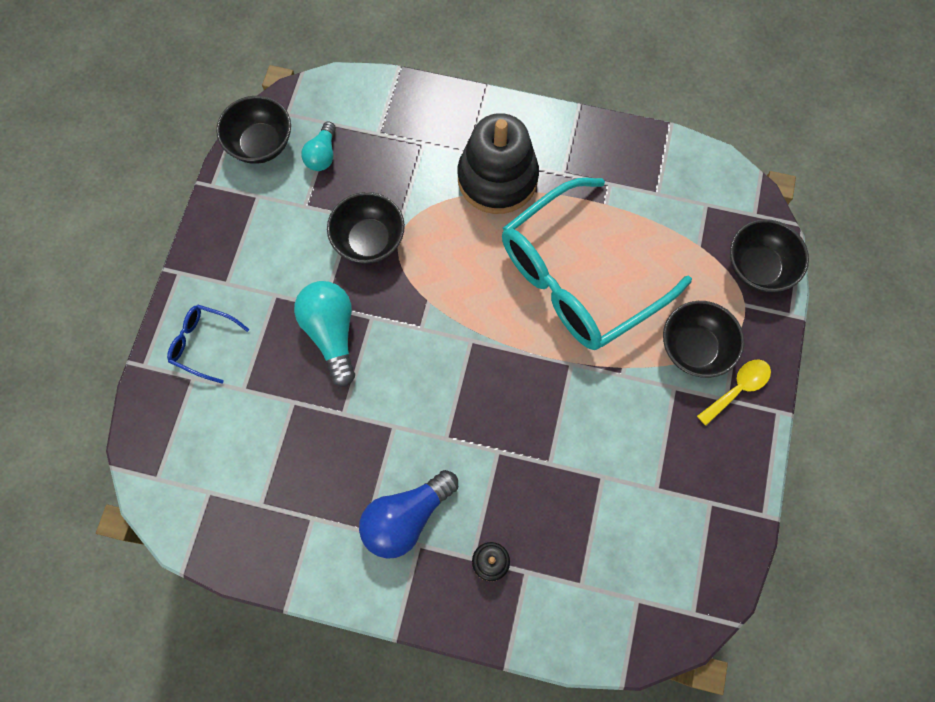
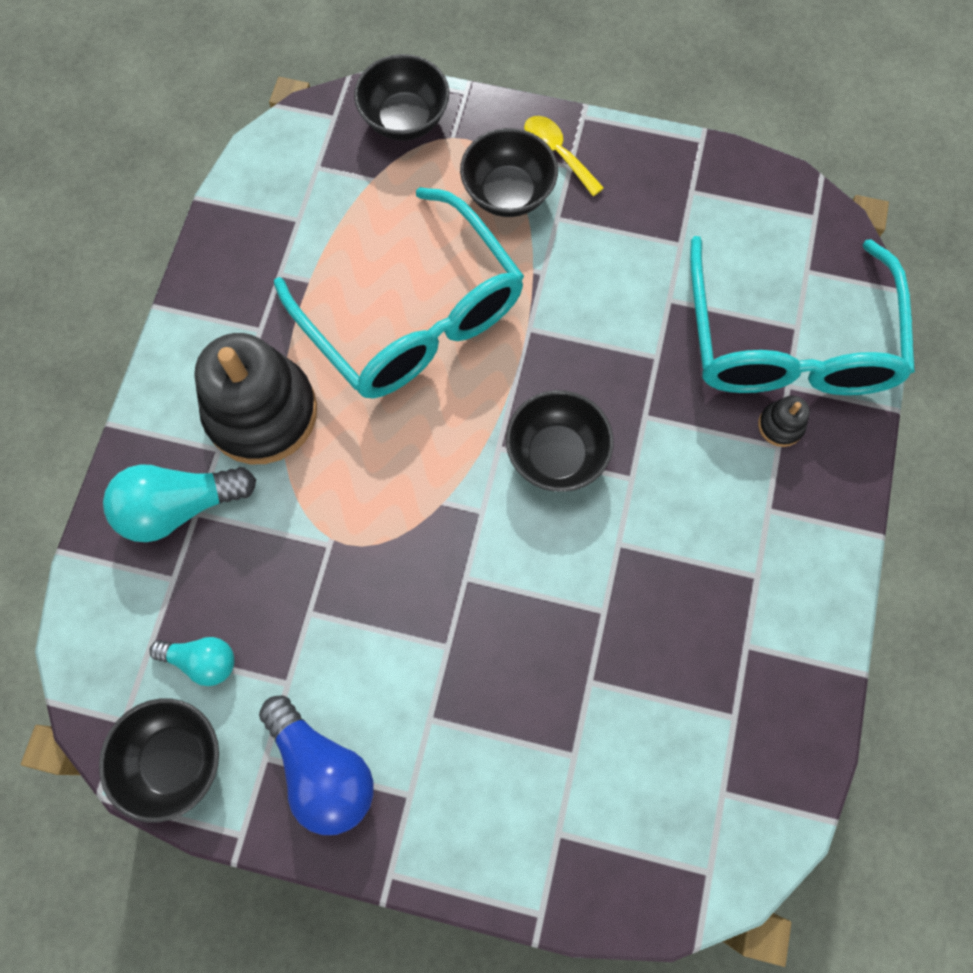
camera: 90 degrees left, 0 degrees up
blue glasses [167,305,249,384] -> none
turquoise light bulb [294,281,355,387] -> turquoise light bulb moved to [103,465,256,542]
black bowl [327,192,405,264] -> black bowl moved to [506,390,614,492]
blue light bulb [359,470,458,559] -> blue light bulb moved to [259,695,374,835]
none -> turquoise glasses [690,236,915,395]

